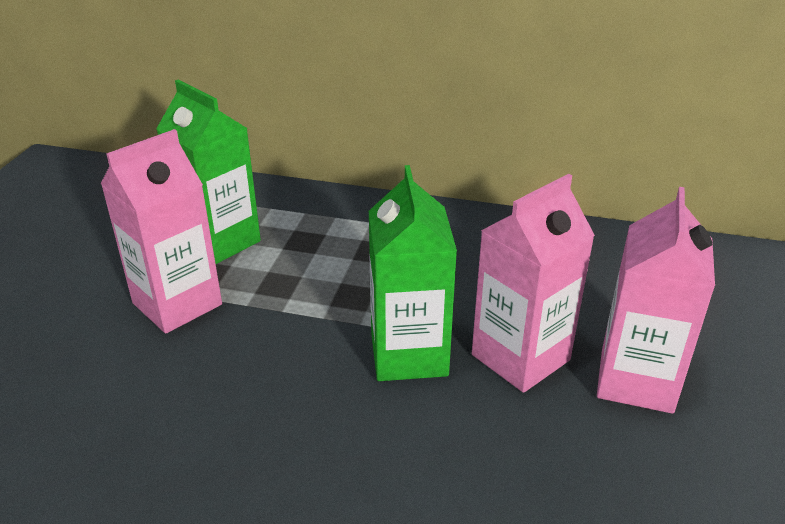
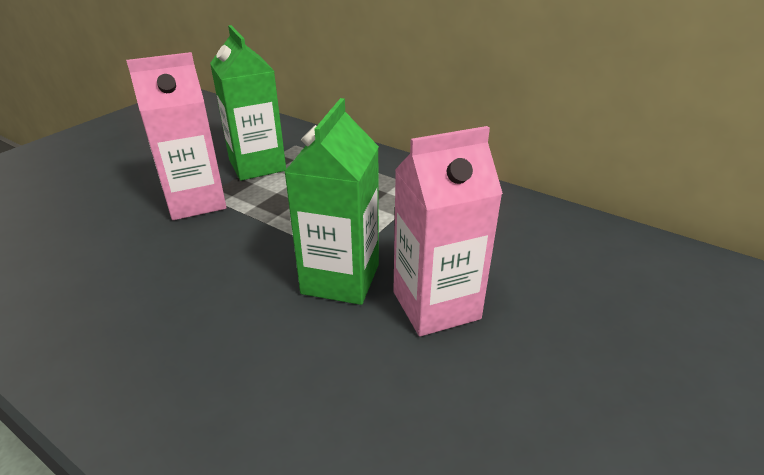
camera: 20 degrees right, 0 degrees up
pink carton [597,187,715,414] -> none

